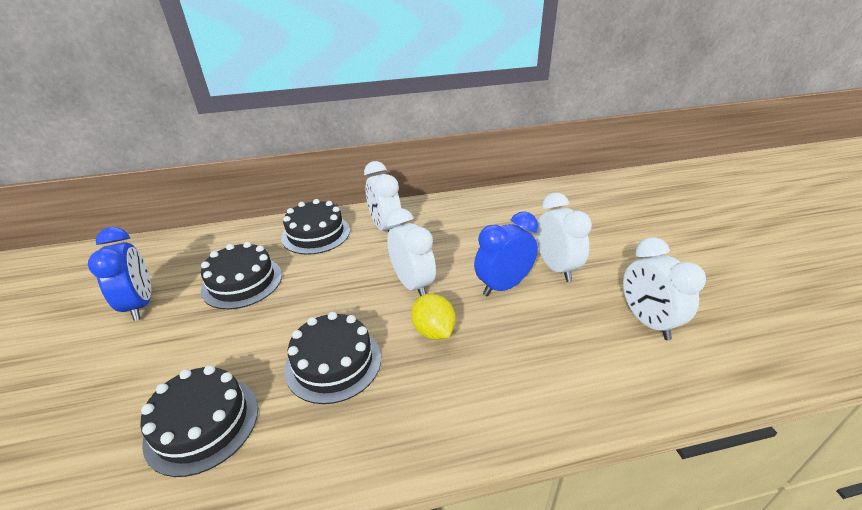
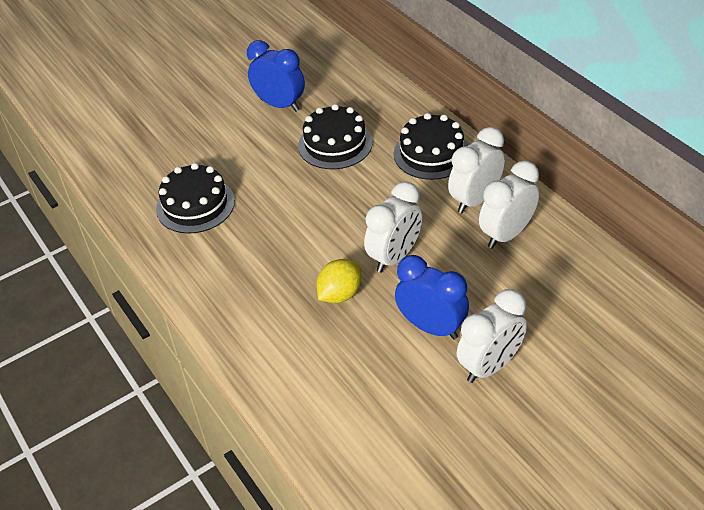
camera: 70 degrees right, 10 degrees up
blue clock [88,227,151,321] -> blue clock turned 105 degrees counterclockwise [247,40,305,112]
black cake [285,312,381,404] -> none
white clock [623,237,706,340] -> white clock moved to [479,160,539,249]

